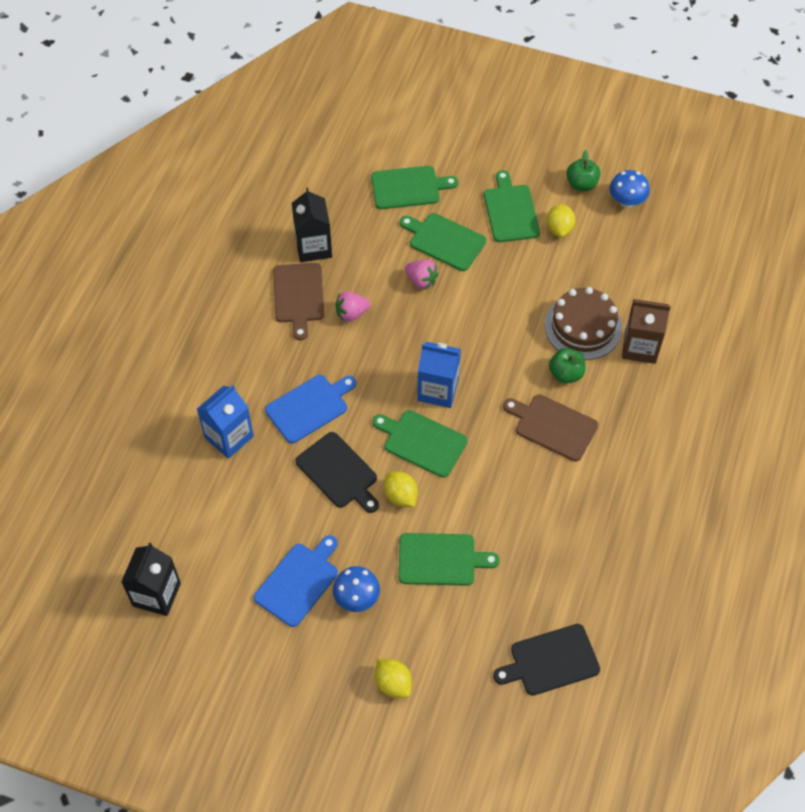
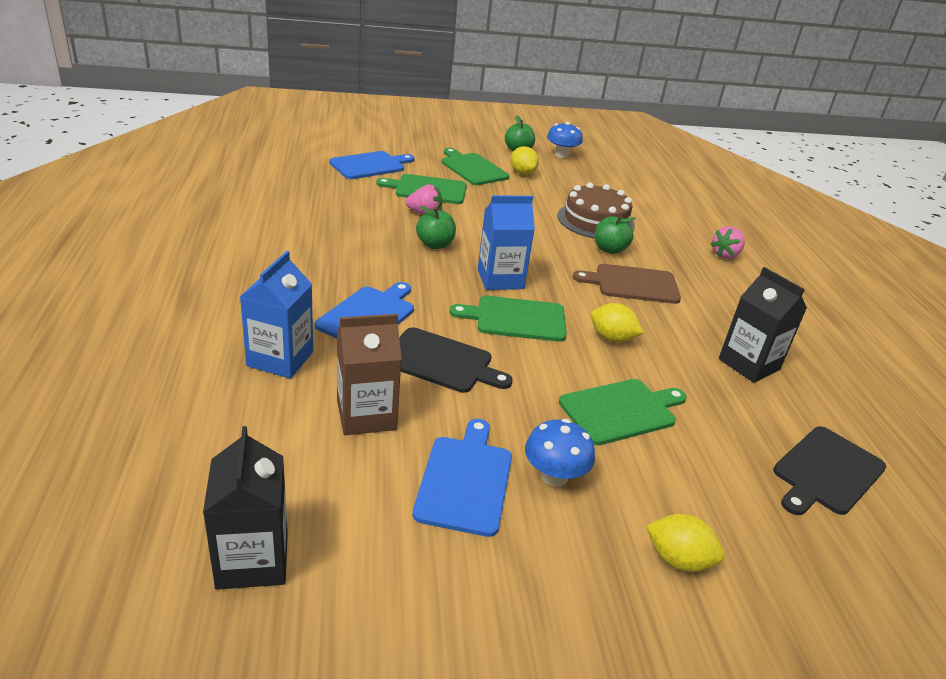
camera: 30 degrees left, 25 degrees down
brown cutting board [273,263,324,341] -> none
black carton [292,188,332,262] -> black carton moved to [719,267,807,383]
pink strawberry [335,291,370,322] -> pink strawberry moved to [710,226,745,259]
green cutting board [371,166,458,209] -> blue cutting board [329,151,414,179]
yellow lemon [384,471,418,507] -> yellow lemon moved to [591,303,643,343]
brown carton [622,299,671,364] -> brown carton moved to [337,314,402,435]
none -> green apple [416,206,456,249]

